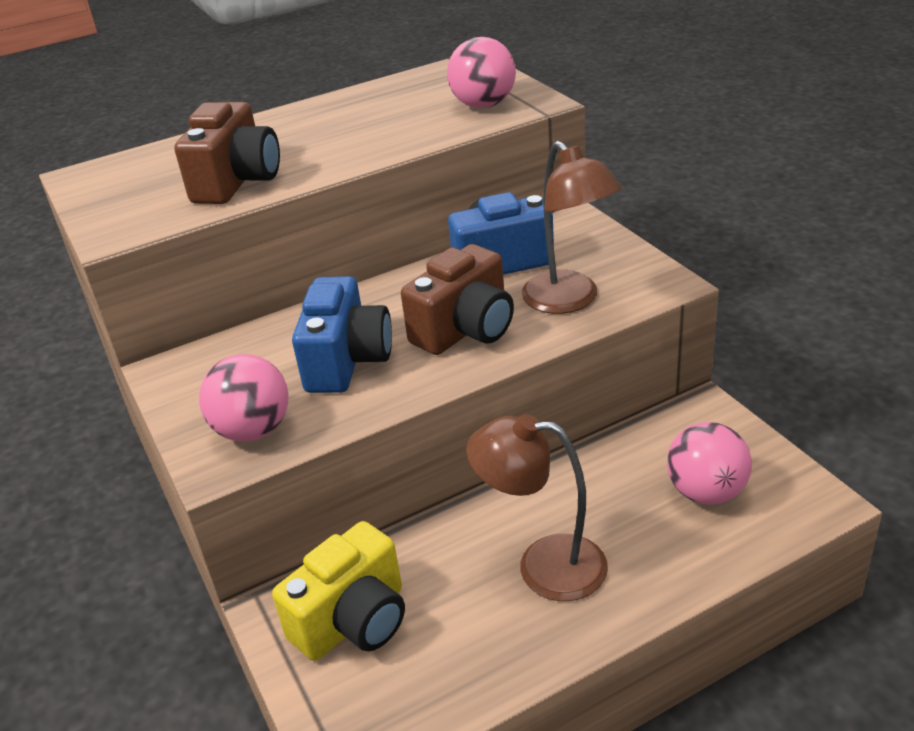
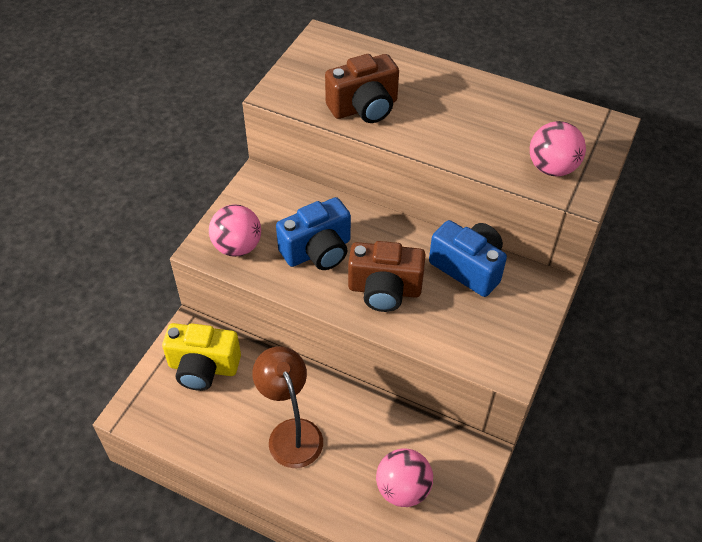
camera: 50 degrees right, 15 degrees up
brown lamp [522,141,621,314] -> none

